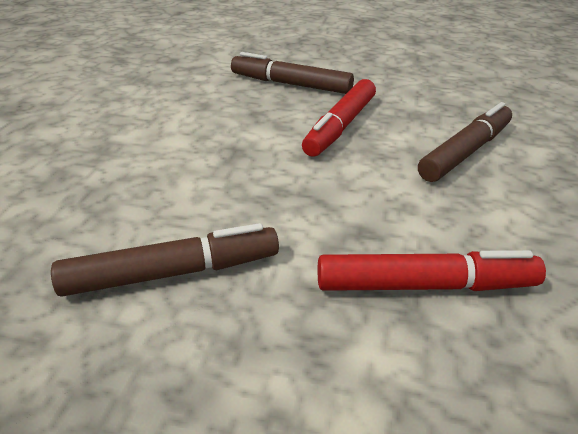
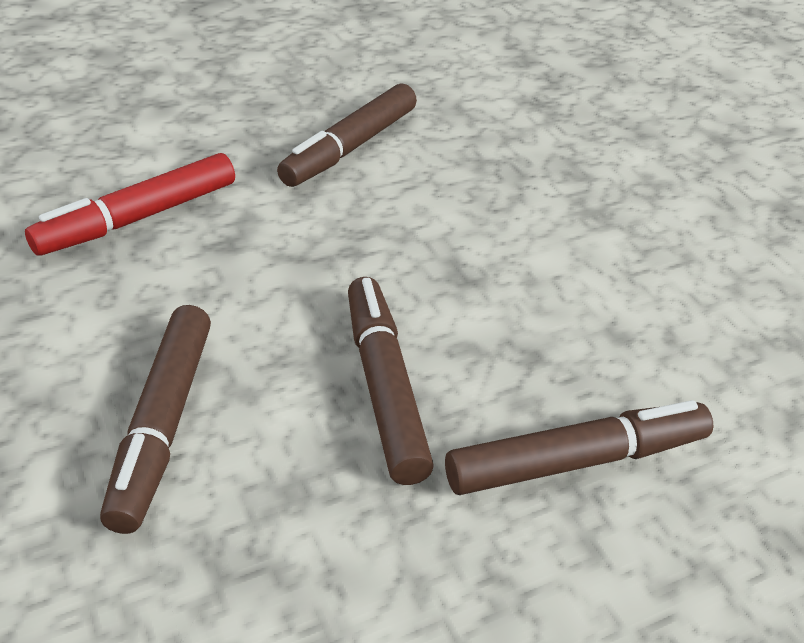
camera: 140 degrees right, 5 degrees up
red marker [302,79,376,157] -> brown marker [348,277,434,485]

